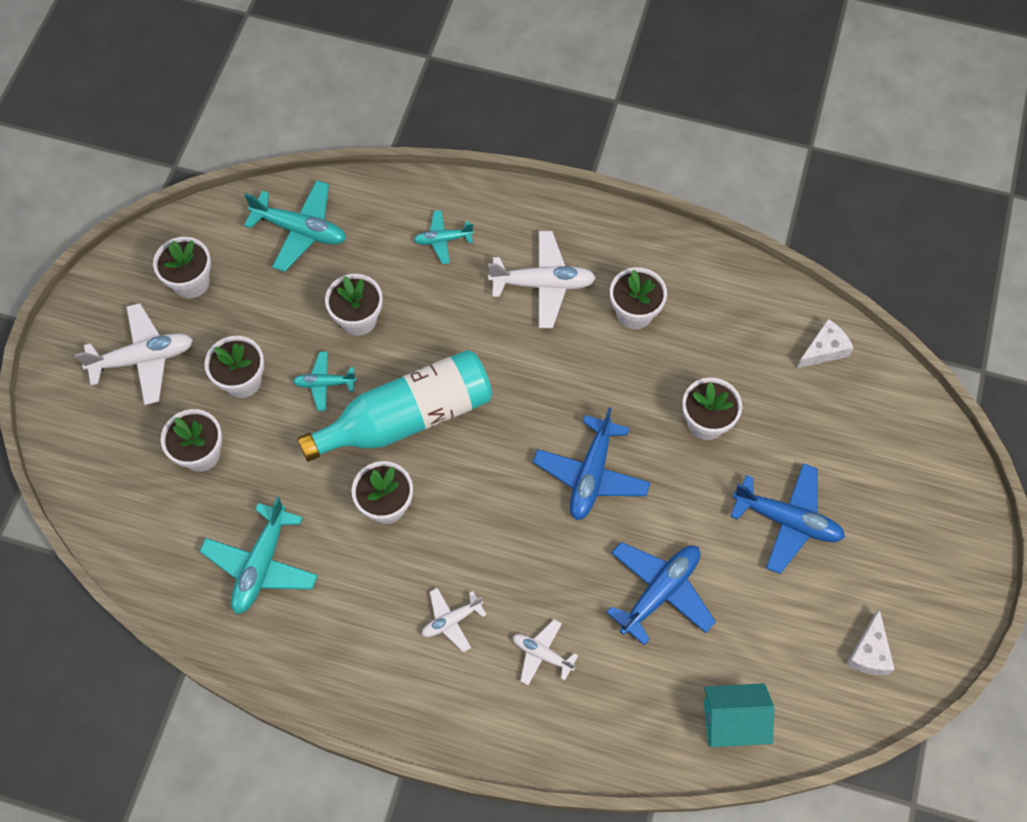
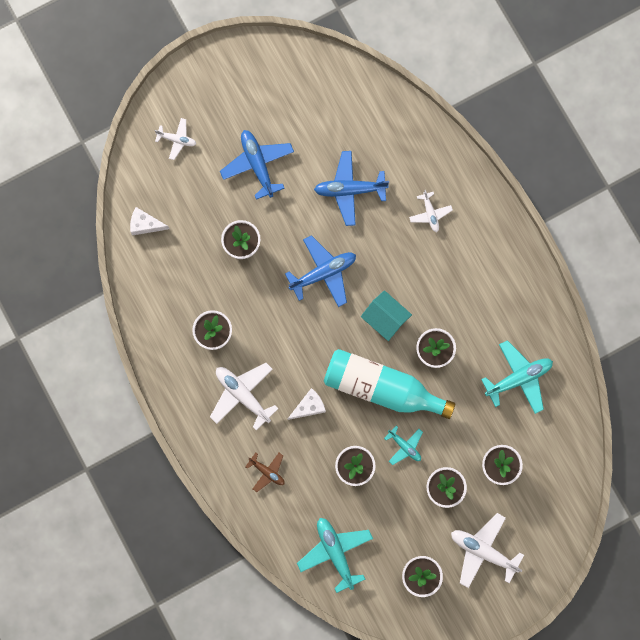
camera: 135 degrees left, 15 degrees up
turquoise plane [414,210,474,264] -> brown plane [245,453,285,492]
white plane [422,588,487,652] -> white plane moved to [155,118,196,160]
turquoise house [704,683,774,747] -> turquoise house moved to [361,290,412,341]
white cheese [846,609,895,675] -> white cheese moved to [288,388,326,420]

